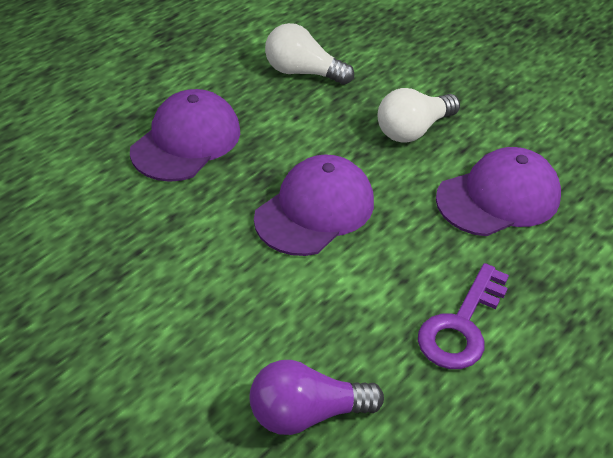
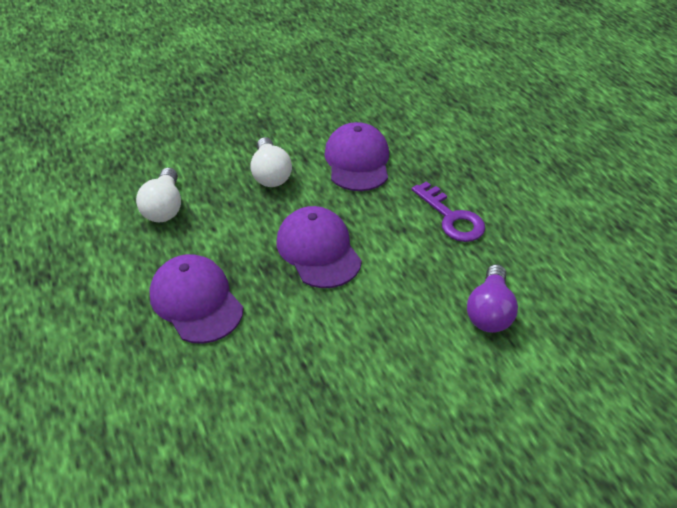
camera: 65 degrees left, 0 degrees up
white light bulb [265,23,354,85] -> white light bulb turned 45 degrees counterclockwise [136,168,181,222]

